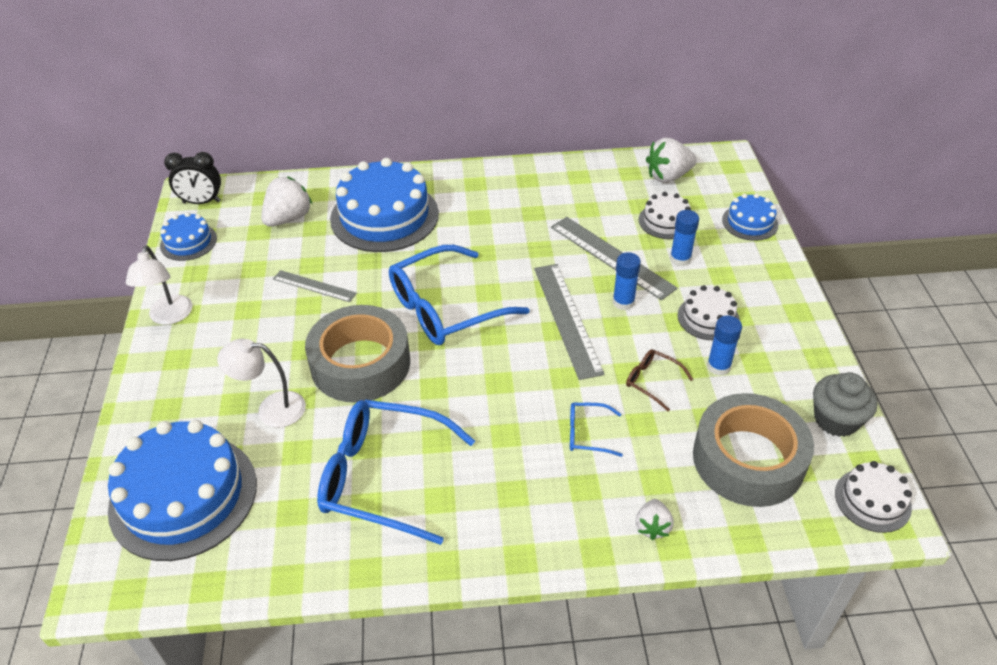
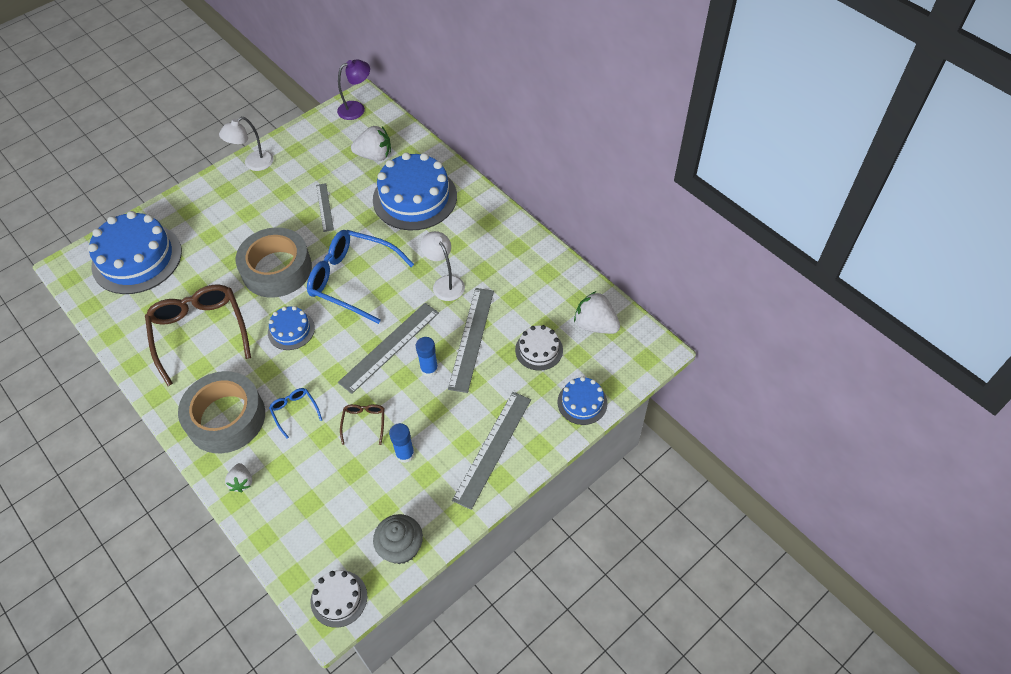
camera: 55 degrees right, 10 degrees up
blue cake [160,212,217,261] -> blue cake moved to [268,306,315,350]
black clock [164,152,221,204] -> purple lamp [337,59,370,120]
white lamp [217,339,306,428] -> white lamp moved to [420,231,465,301]
blue glasses [317,399,475,545] -> brown glasses [145,285,251,386]
white strawberry [636,499,674,540] -> white strawberry turned 75 degrees counterclockwise [225,463,252,492]
blue glue stick [670,210,699,266] -> none
white cake [678,285,740,340] -> none
grey tape [693,393,814,507] -> grey tape moved to [178,371,265,453]
none -> grey ruler [452,392,531,510]

